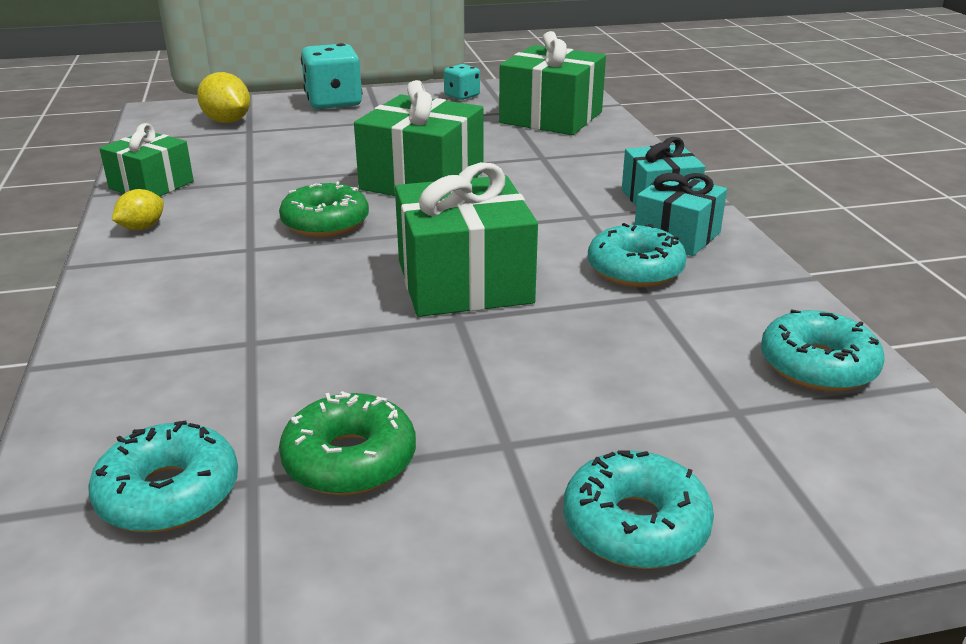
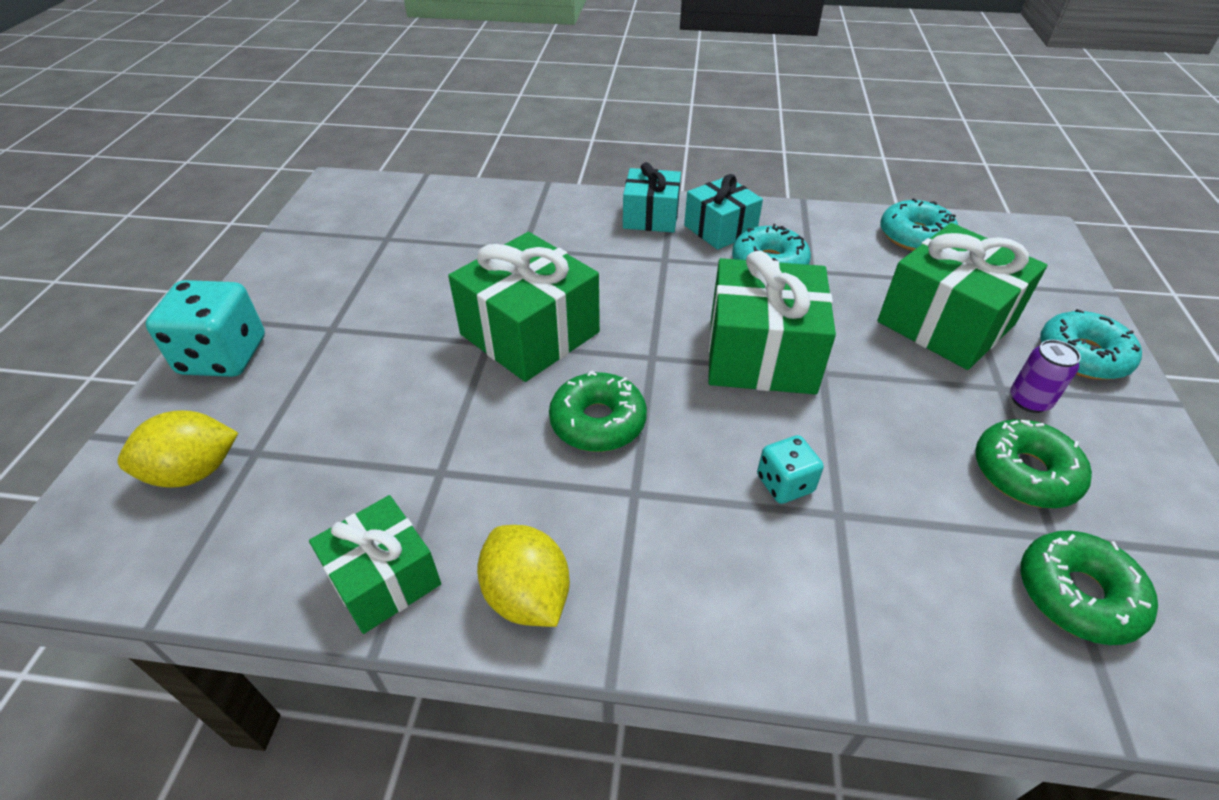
camera: 70 degrees left, 15 degrees up
turquoise donut [88,421,238,533] -> green donut [1021,530,1158,645]
yellow lemon [112,189,164,230] -> yellow lemon [477,525,570,627], size x1.59
turquoise dice [444,64,480,100] -> turquoise dice moved to [757,435,824,504]
green gift [499,31,606,135] -> green gift moved to [878,223,1047,370]
none -> purple can [1010,340,1081,413]

